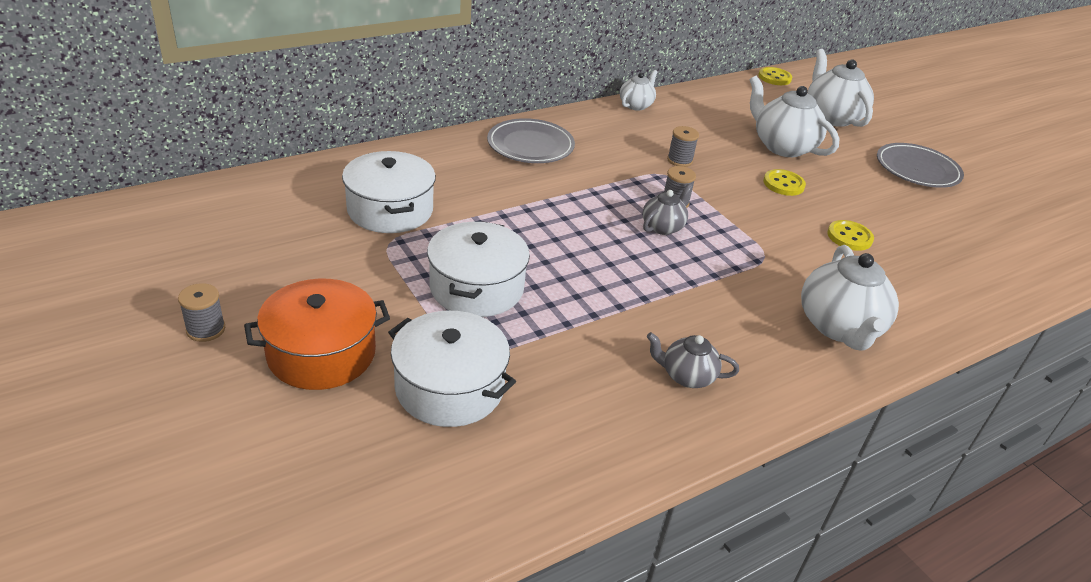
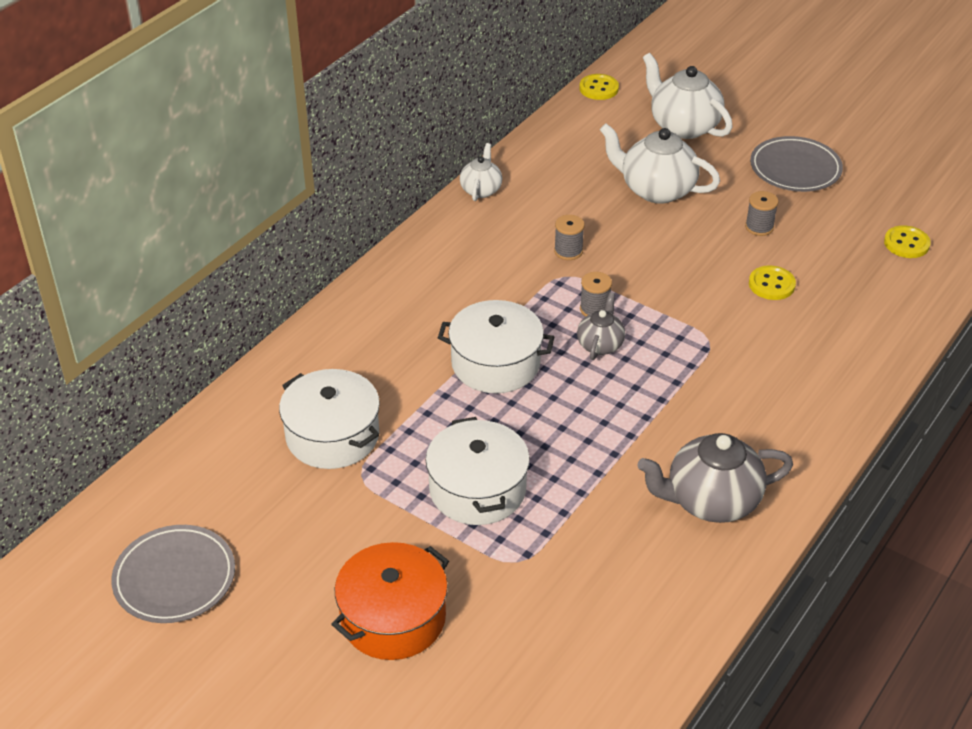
camera: 20 degrees left, 5 degrees up
grey spool [178,283,225,342] -> grey spool moved to [745,191,779,236]
white pot [388,311,516,427] -> white pot moved to [438,300,554,393]
grey plate [487,118,575,163] -> grey plate moved to [111,525,235,623]
grey teapot [647,332,739,388] -> grey teapot [637,433,793,523], size x1.79
yellow button [763,169,806,196] -> yellow button moved to [884,225,931,258]
white teapot [801,245,899,351] -> none

